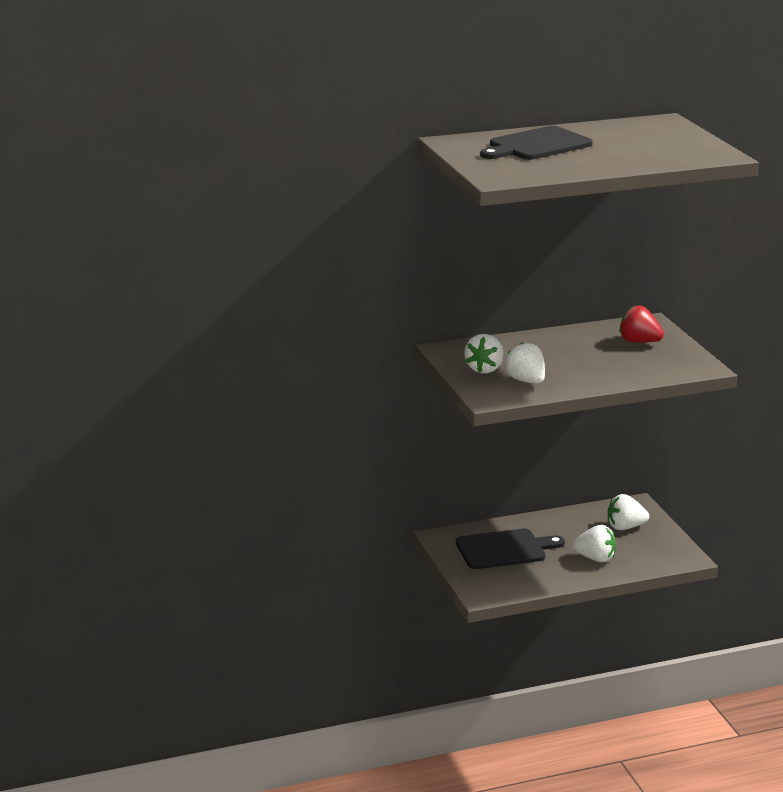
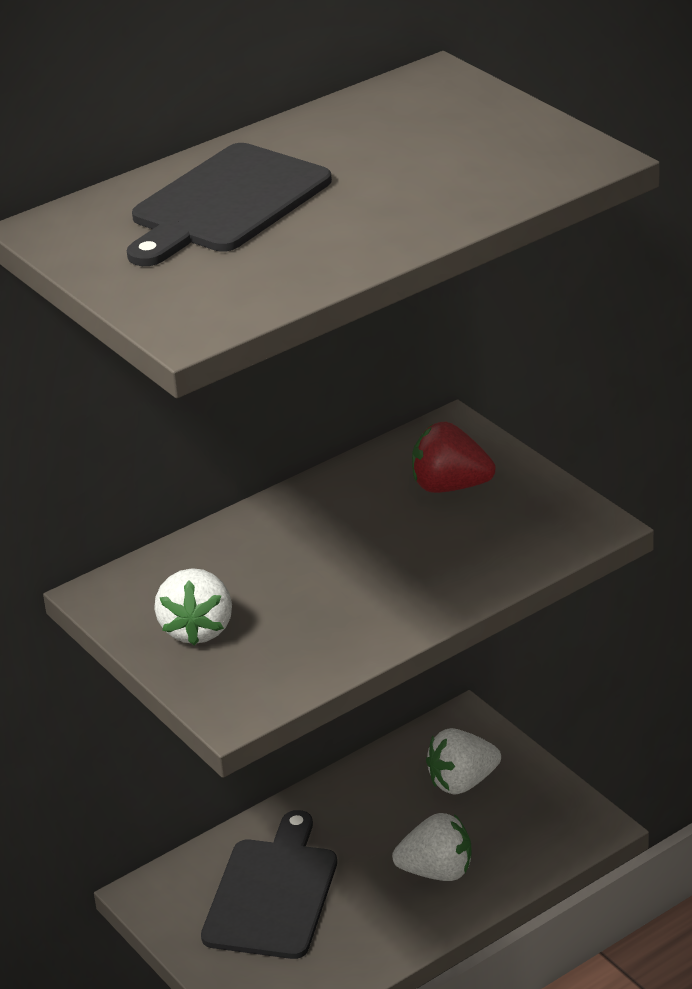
camera: 15 degrees left, 10 degrees up
black cutting board [456,529,565,569] -> black cutting board turned 45 degrees counterclockwise [201,810,337,959]
white strawberry [505,342,545,384] -> none

